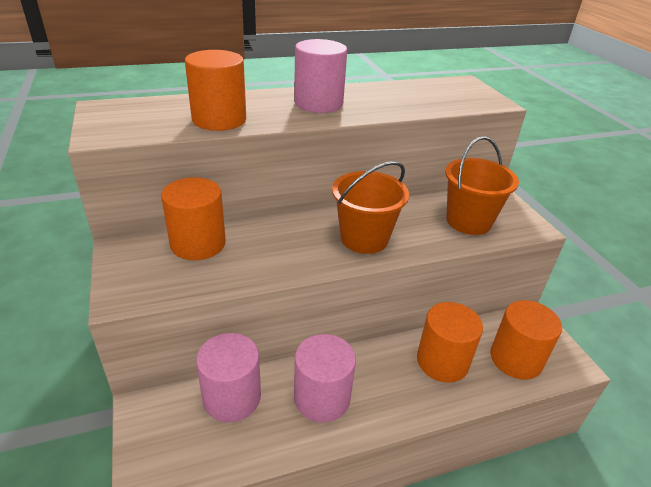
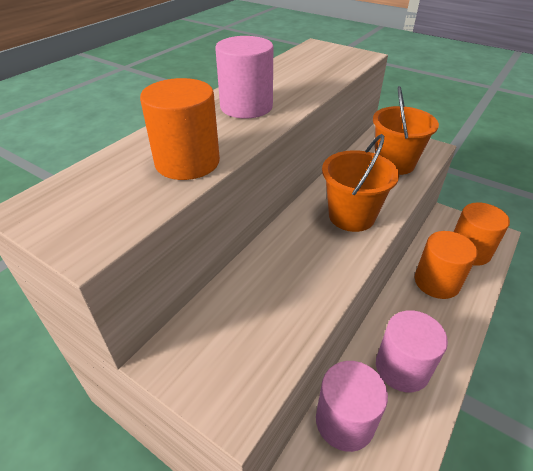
camera: 35 degrees left, 5 degrees up
orange cylinder [161,177,226,260] -> none

